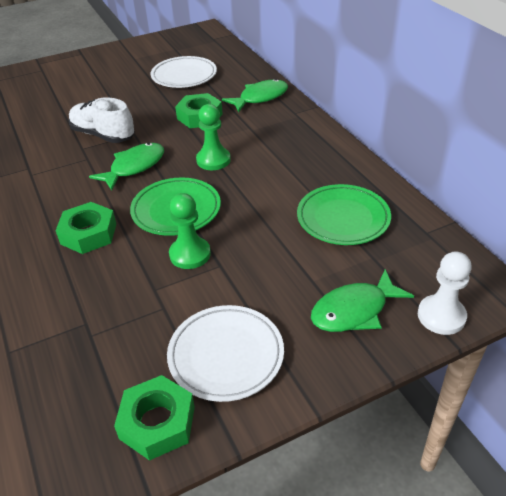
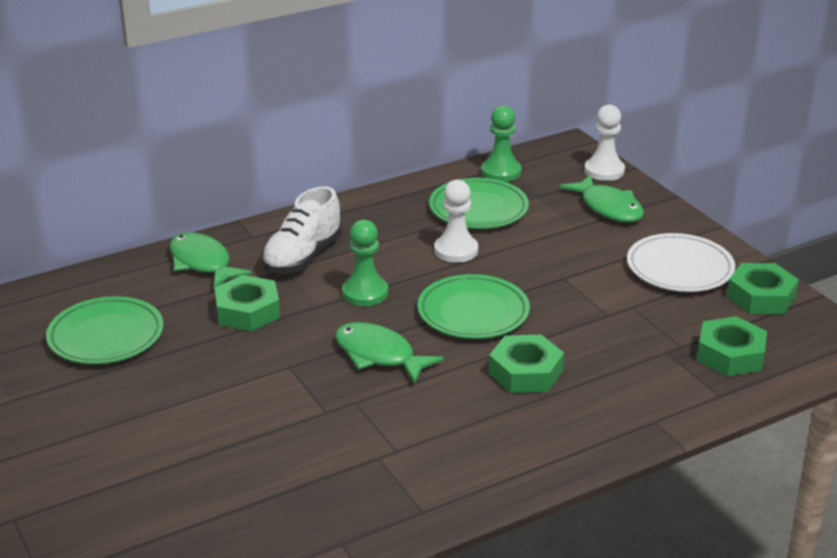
camera: 95 degrees left, 10 degrees down
white shoe [68,97,135,143] -> white shoe moved to [261,186,342,273]
white plate [151,56,217,88] -> green plate [46,296,163,364]
green pawn [169,193,211,269] -> green pawn moved to [481,106,521,182]
none -> white pawn [434,180,478,263]
none -> green nut [697,316,767,376]

